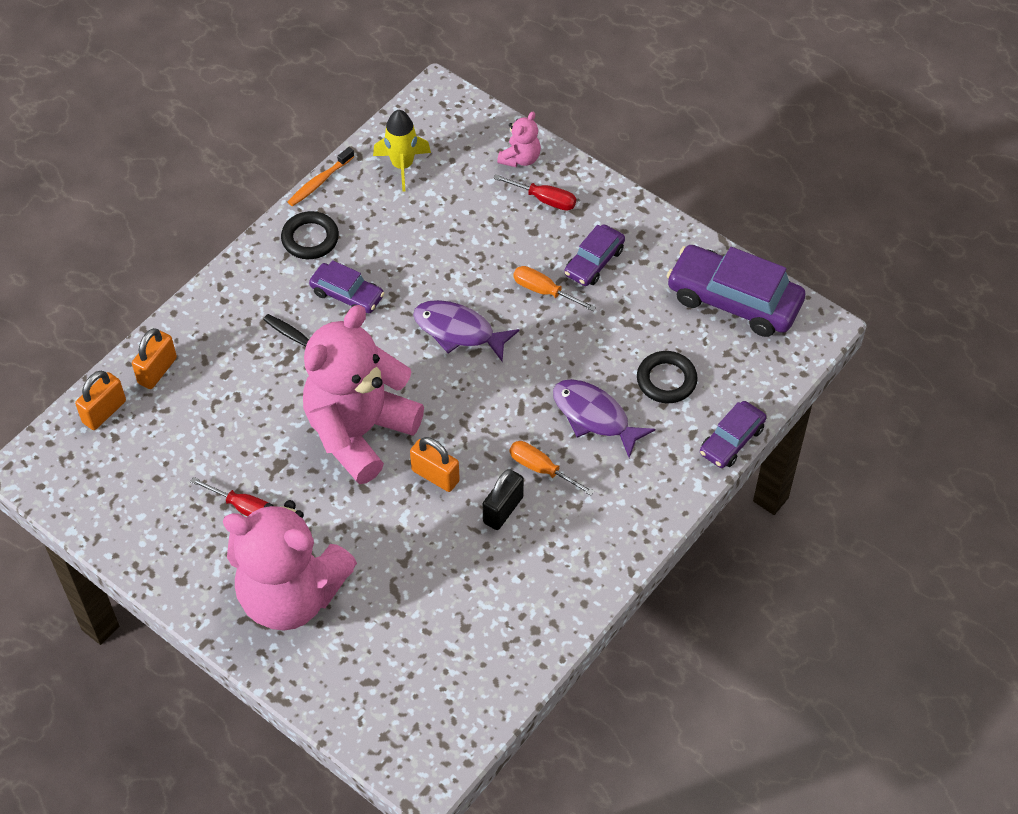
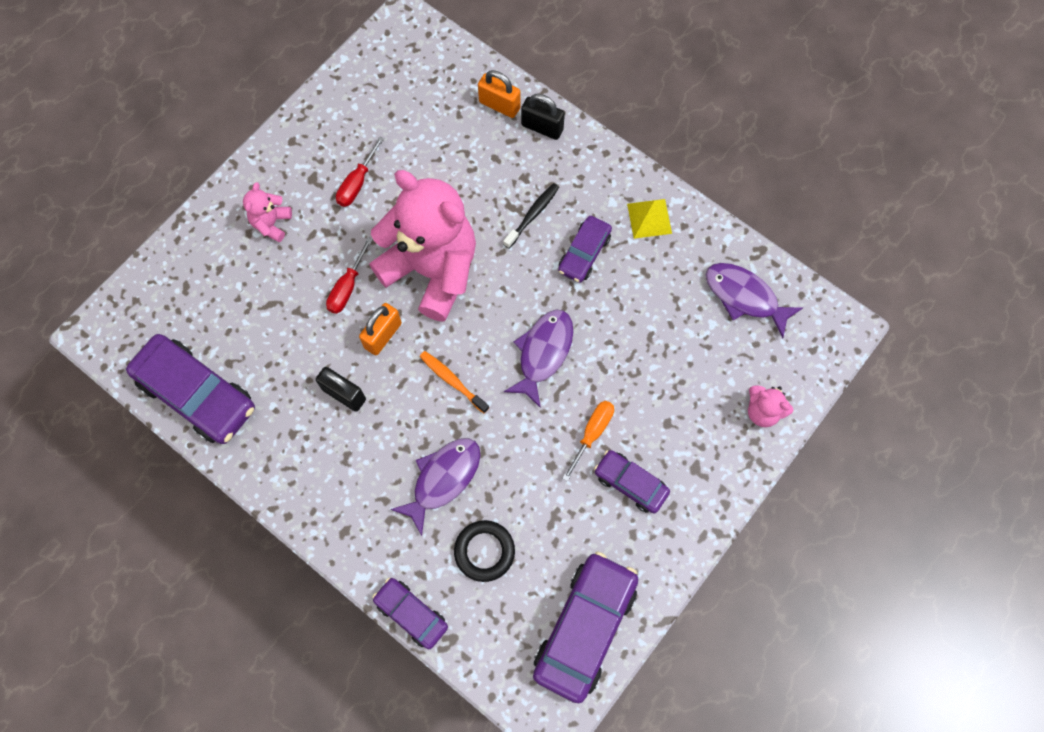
camera: 90 degrees right, 15 degrees up
orange padlock [75,371,126,430] -> none
pink teddy bear [223,500,357,631] -> pink teddy bear [243,182,292,242], size x0.41
black ring [281,211,339,259] -> yellow pyramid [627,199,672,239]
orange toothbrush [288,147,354,206] -> orange toothbrush moved to [420,351,489,413]
yellow rocket [373,110,431,192] -> purple fish [706,263,803,338]
red screwdriver [493,174,576,211] -> red screwdriver moved to [326,237,373,314]
orange screwdriver [510,441,594,496] -> none
none -> purple car [126,334,255,444]
none -> black padlock [521,94,565,140]

